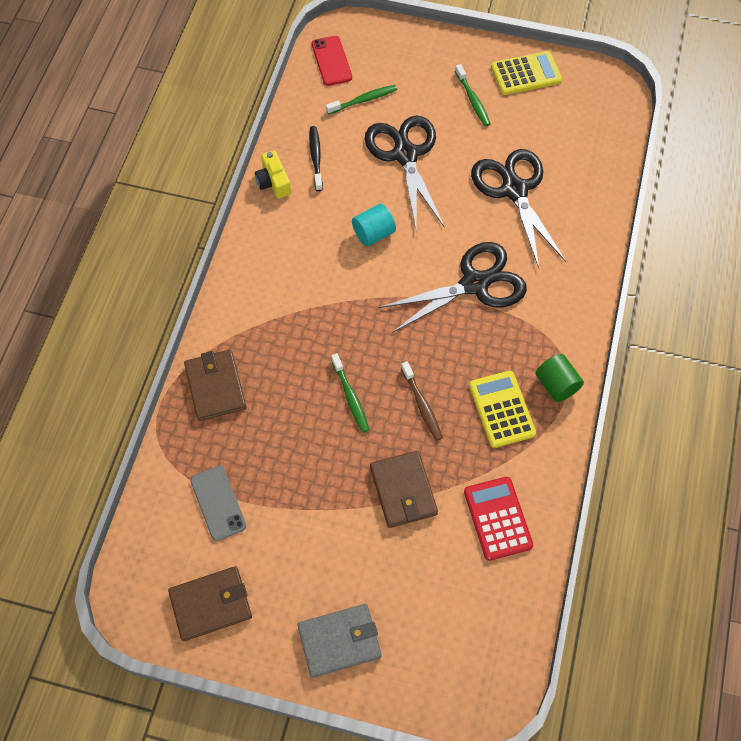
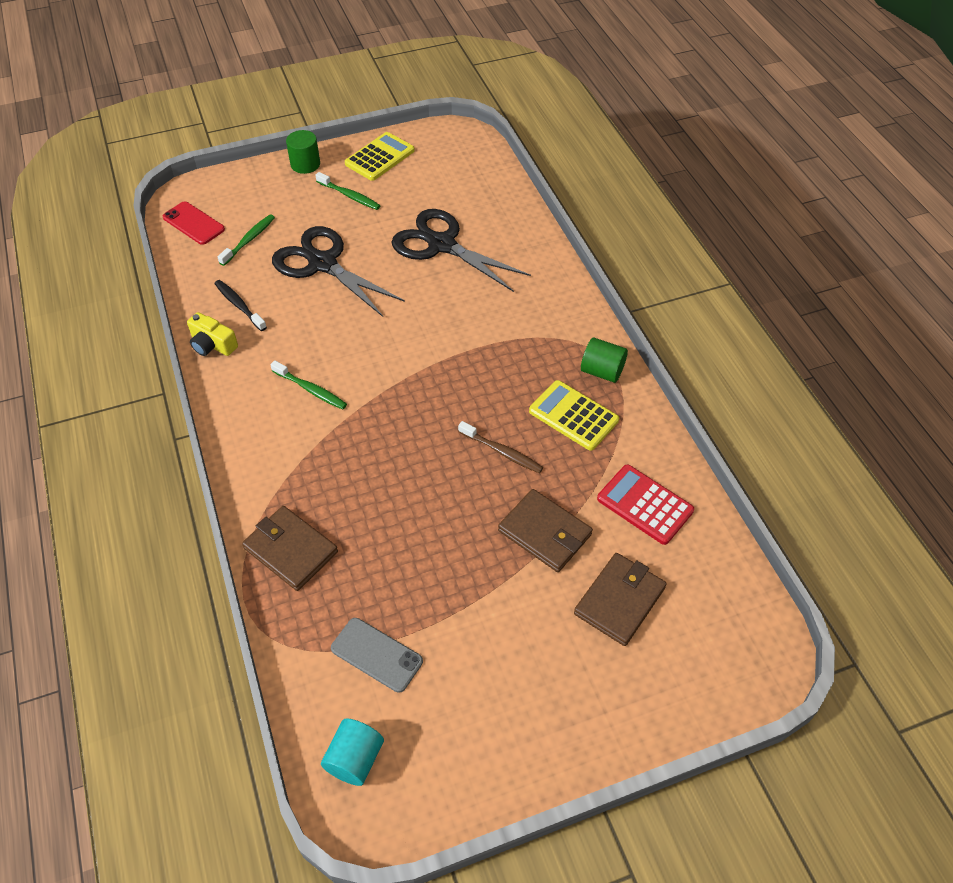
camera: 35 degrees left, 10 degrees down
brown wallet [168,566,252,641] -> brown wallet moved to [574,553,667,646]
grey wallet [297,604,382,678] -> none
green toothbrush [331,353,369,433] -> green toothbrush moved to [270,360,347,410]
turquoise cylinder [352,203,396,246] -> turquoise cylinder moved to [321,718,384,786]
black scissors [379,242,527,333] -> none
none -> green cylinder [286,130,320,174]

